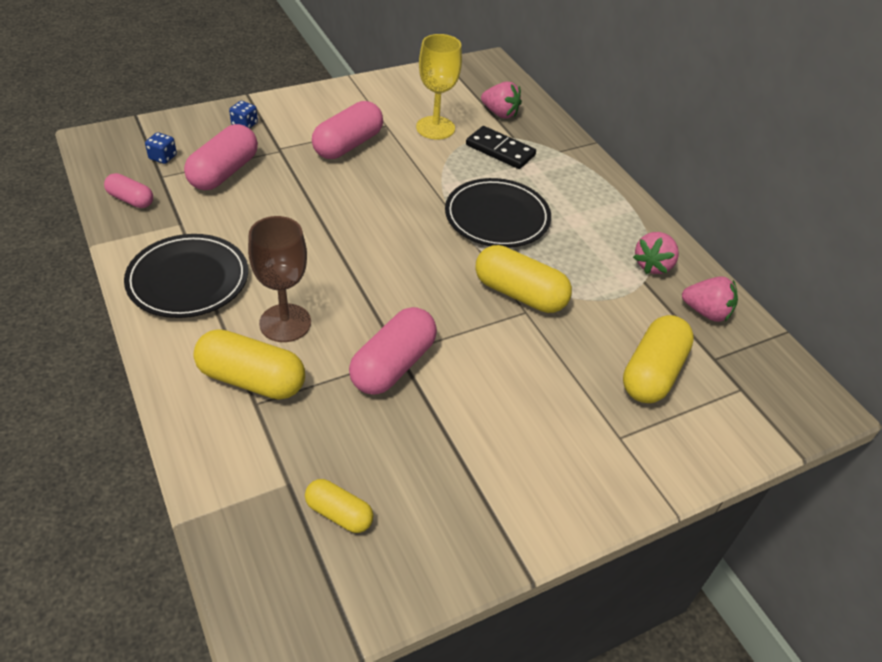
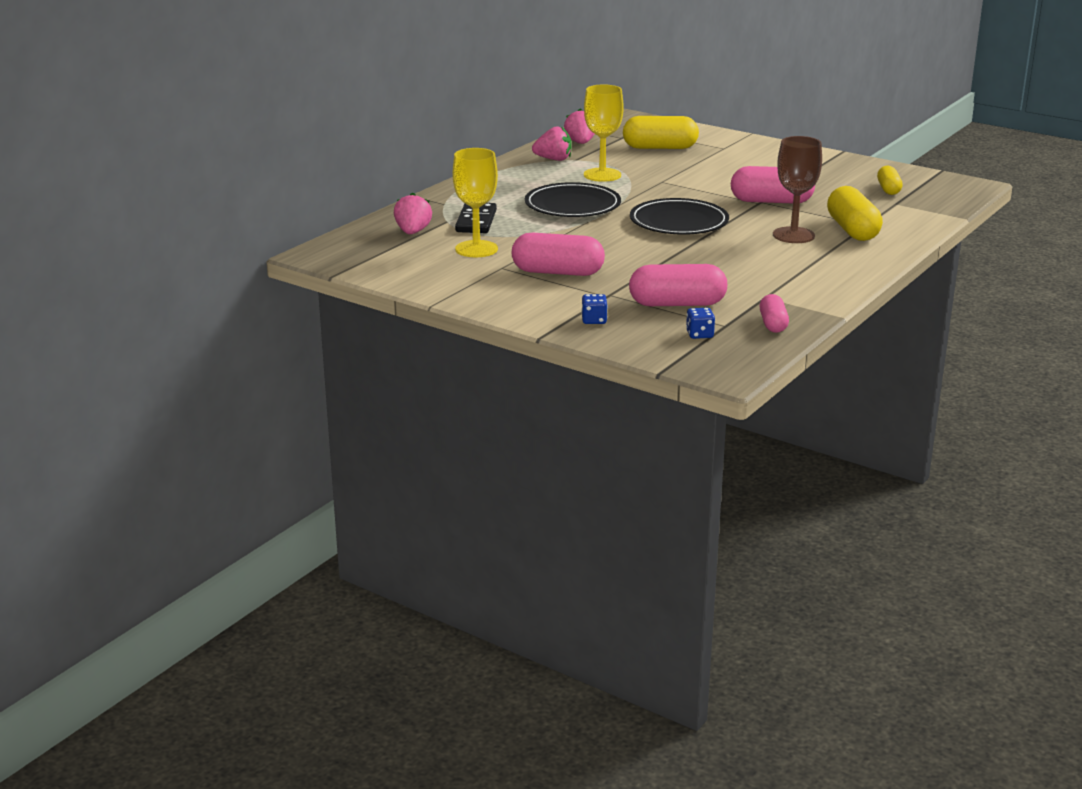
camera: 115 degrees left, 20 degrees down
black plate [124,234,248,318] -> black plate moved to [630,198,729,235]
yellow capsule [475,245,572,313] -> none
none -> yellow goblet [584,84,624,182]

